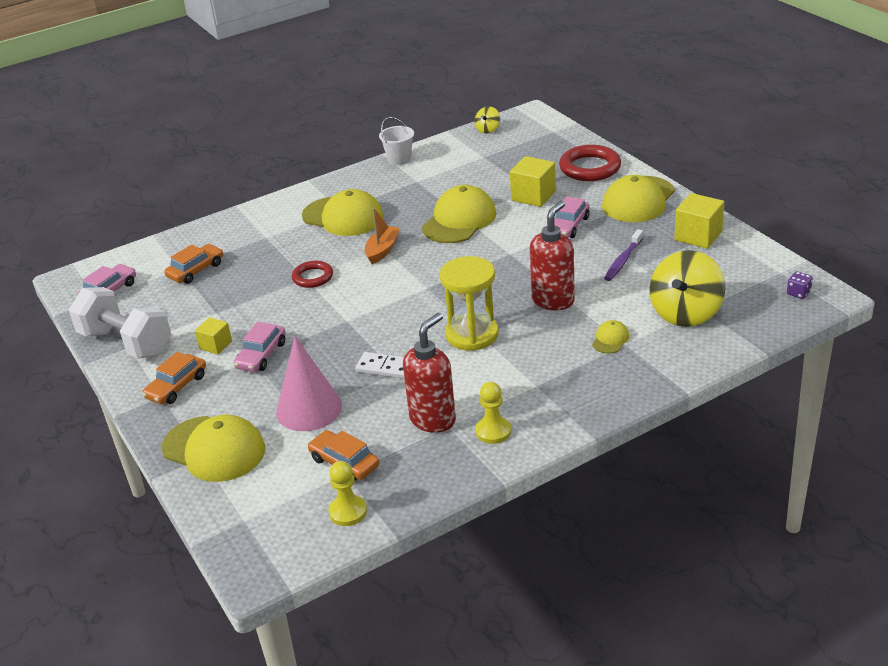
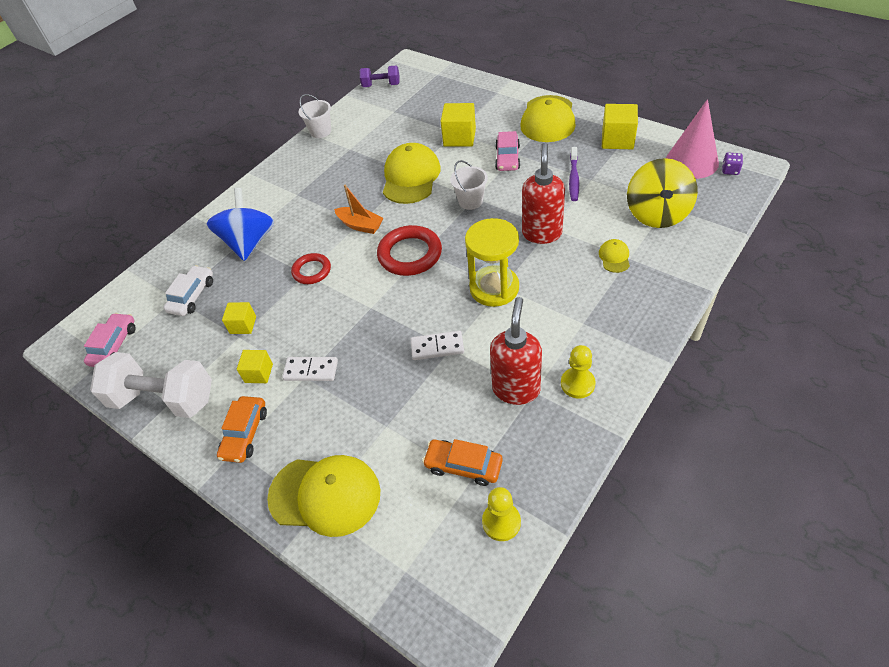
camera: 20 degrees left, 15 degrees up
orange car [164,244,223,284] -> white car [164,265,213,316]
pink car [233,322,286,372] -> white domino [282,357,338,381]
pink cone [276,336,342,431] -> pink cone moved to [666,99,719,179]
yellow cap [302,189,384,236] -> none
orange boat [365,208,400,264] -> orange boat turned 120 degrees clockwise [334,184,383,234]
yellow spinning top [475,106,500,134] -> purple dumbbell [360,66,400,87]
red ring [559,145,621,181] -> red ring moved to [377,225,442,276]
none -> blue spinning top [207,188,274,261]
none -> yellow cube [222,302,256,334]
none -> white bucket [450,160,488,210]

